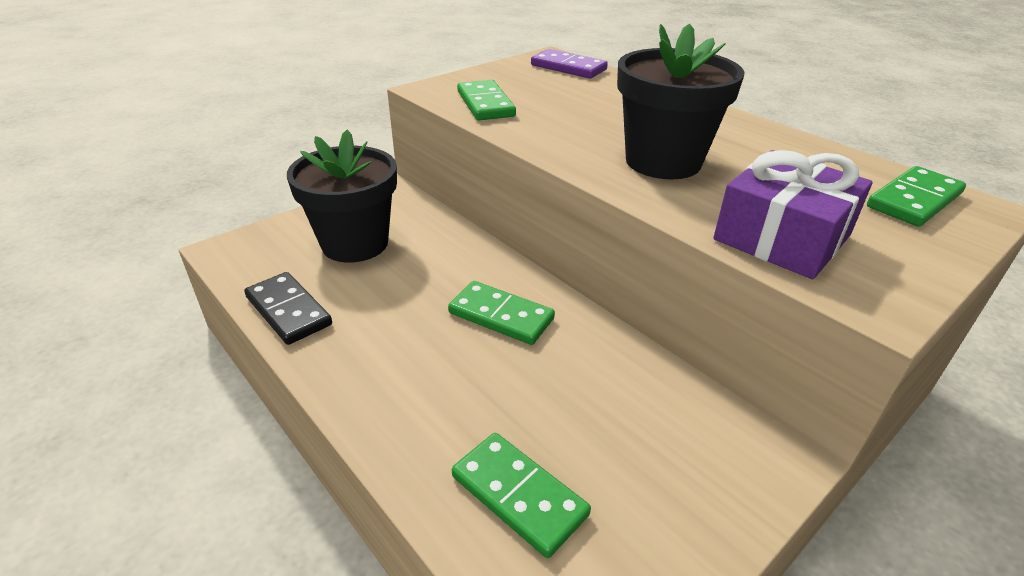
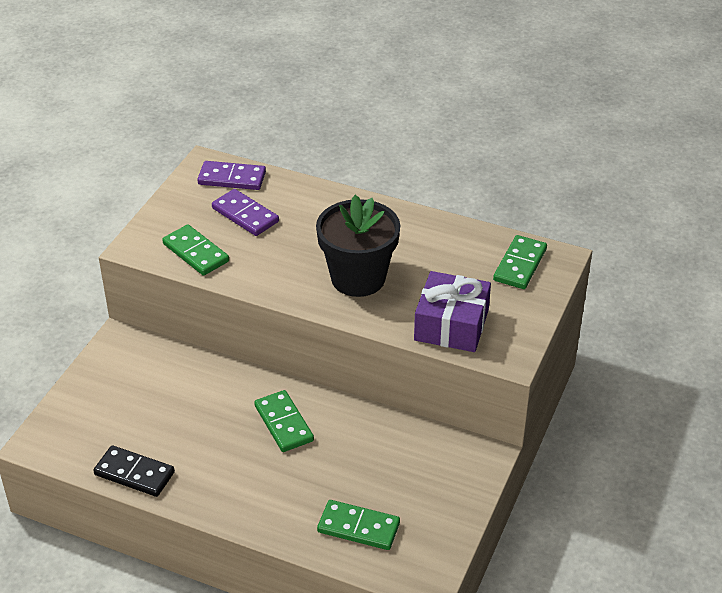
camera: 25 degrees left, 5 degrees up
black flower pot [287,130,397,263] -> none
green domino [448,281,555,345] -> green domino turned 60 degrees clockwise [254,390,314,452]
none -> purple domino [212,189,279,236]

